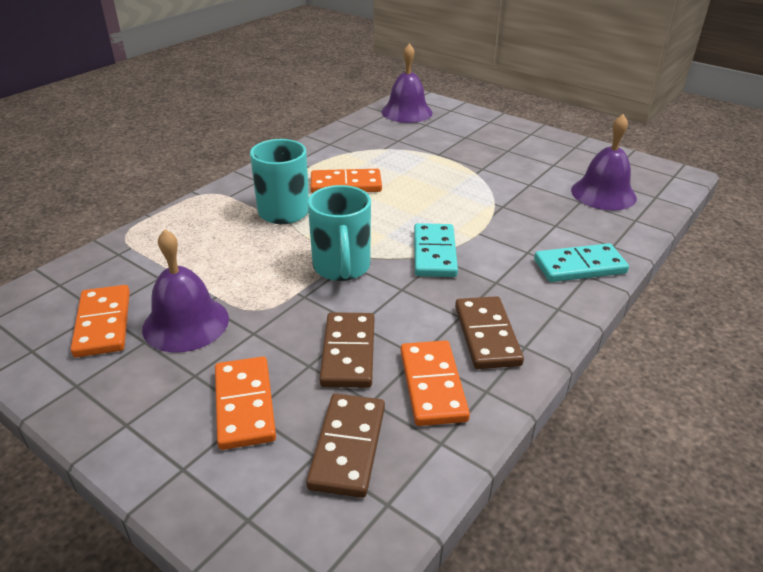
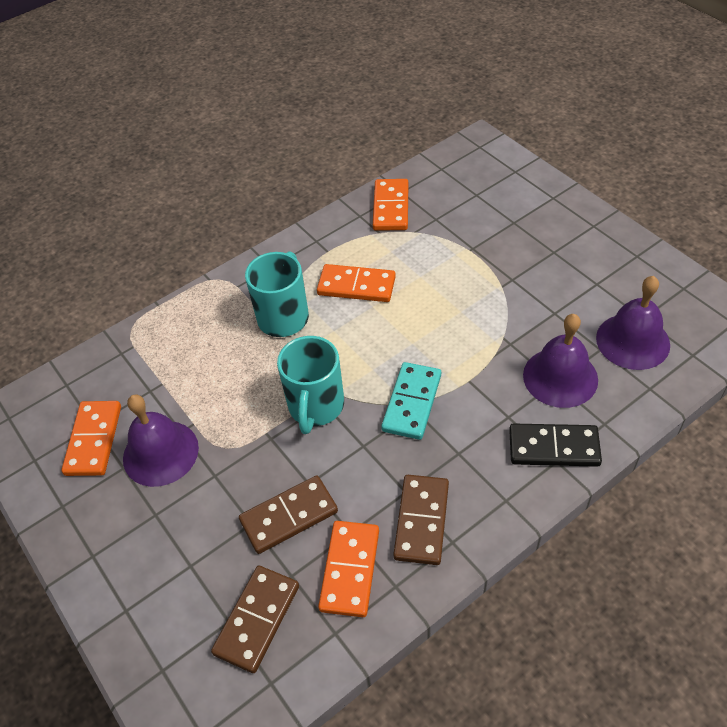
camera: 20 degrees right, 15 degrees up
orange domino [215,357,276,450] -> orange domino moved to [373,179,408,231]
brown domino [320,312,374,388] -> brown domino turned 45 degrees clockwise [239,475,338,554]
purple bell [381,43,433,123] -> purple bell moved to [523,314,598,408]
turquoise domino [534,243,629,282] -> black domino [509,423,602,467]

